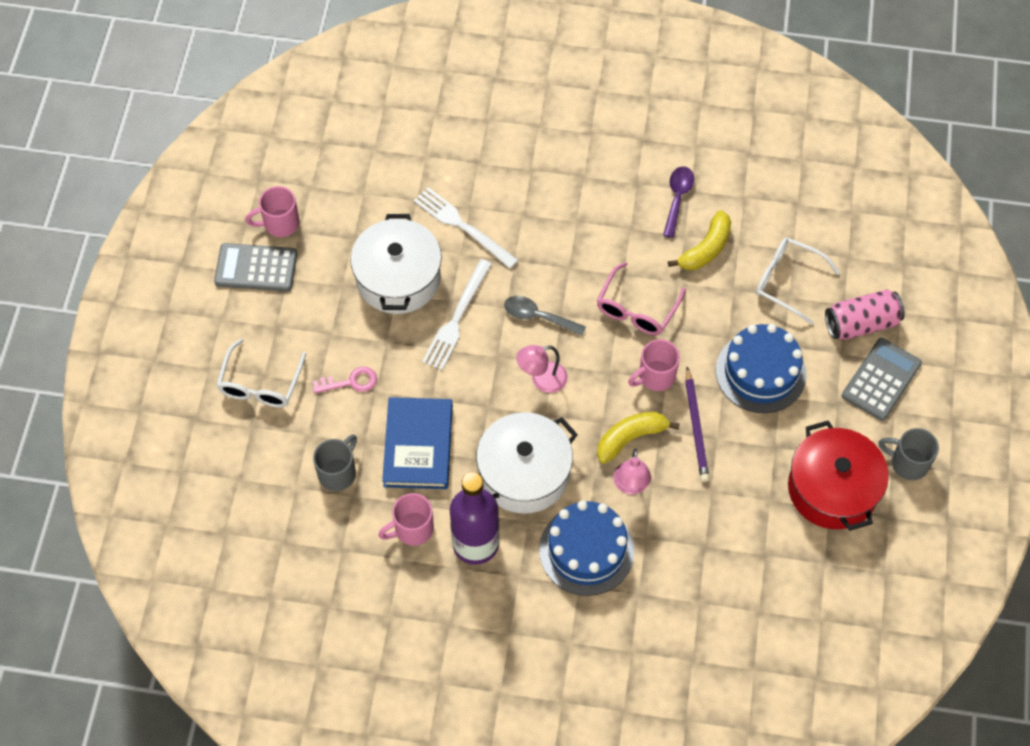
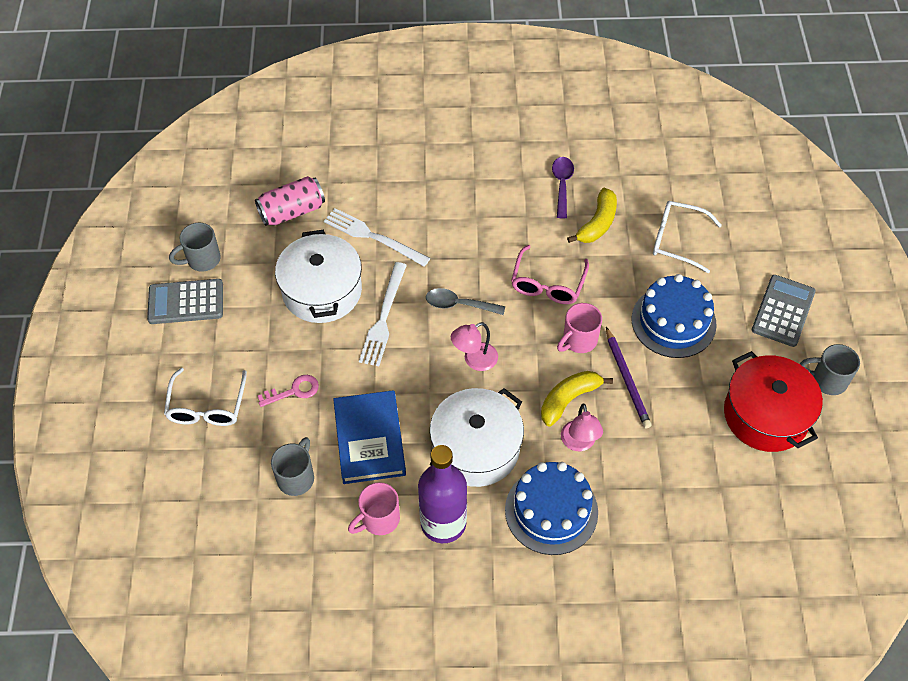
camera: 10 degrees left, 5 degrees down
pink mug [245,186,300,237] -> grey mug [169,223,221,272]
pink can [825,289,905,340] -> pink can moved to [255,176,325,226]

